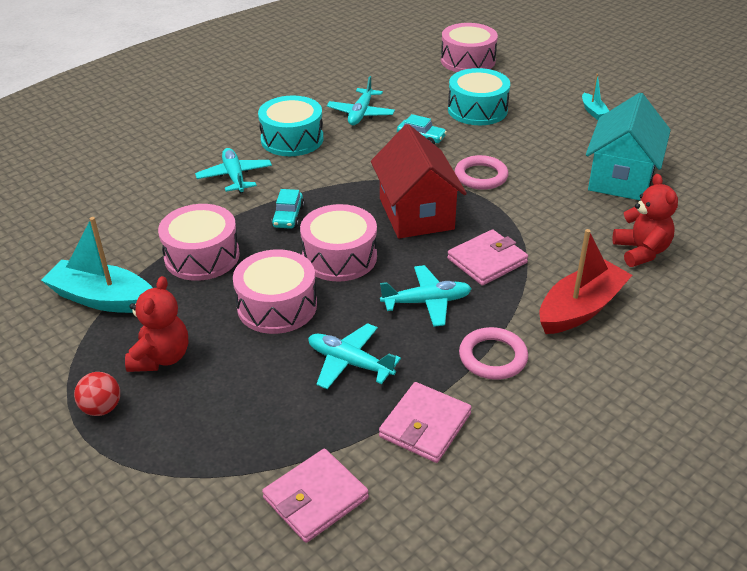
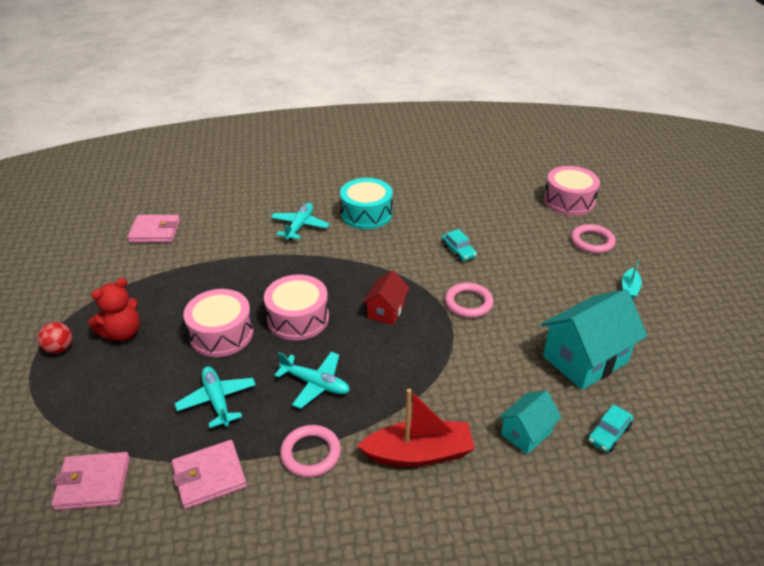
camera: 35 degrees right, 0 degrees up
turquoise boat [41,217,152,313] -> none
pink drum [158,204,240,281] -> none
turquoise car [271,189,304,229] -> turquoise car moved to [588,405,633,452]
turquoise plane [327,76,395,125] -> none
red house [371,124,467,238] -> red house [363,270,410,325], size x0.55
pink wallet [447,229,528,286] -> pink wallet moved to [127,215,180,243]
turquoise drum [448,68,510,125] -> none
red teddy bear [613,174,678,267] -> turquoise house [499,391,562,454]
none -> pink ring [571,224,616,254]

